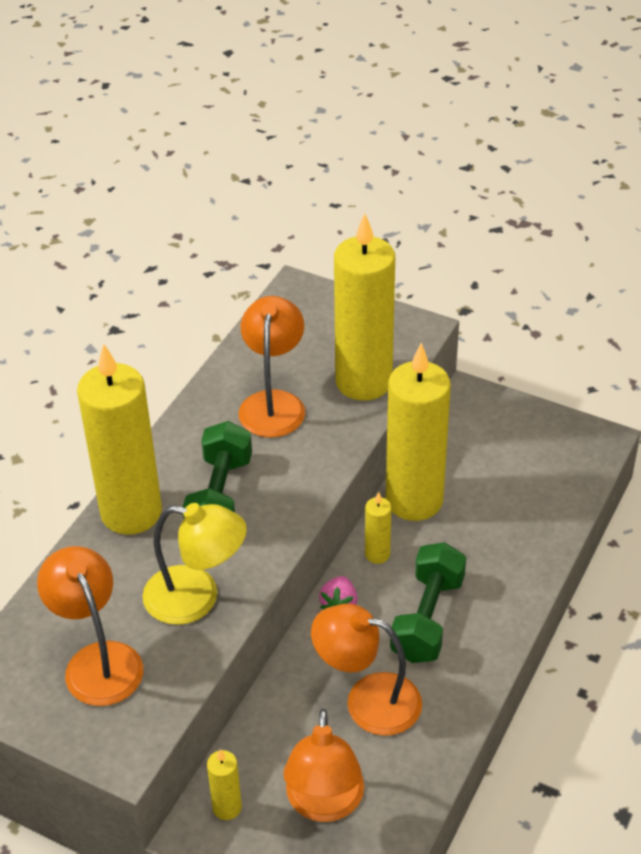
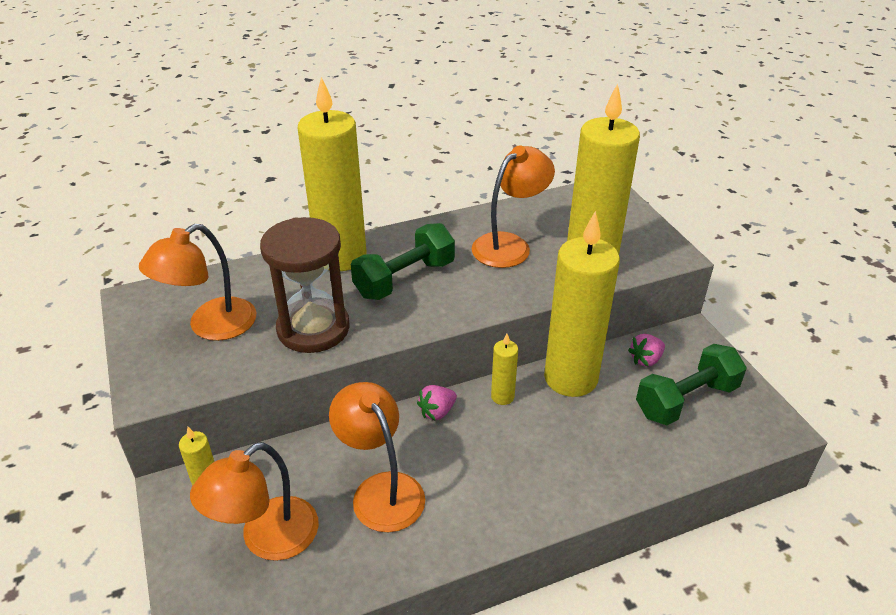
camera: 40 degrees right, 5 degrees down
orange lamp [37,546,143,706] -> orange lamp turned 150 degrees counterclockwise [139,224,256,341]
yellow lamp [143,503,247,625] -> brown hourglass [260,217,350,353]
green dumbbell [390,542,466,663] -> green dumbbell moved to [636,344,747,425]
none -> pink strawberry [628,334,665,367]

